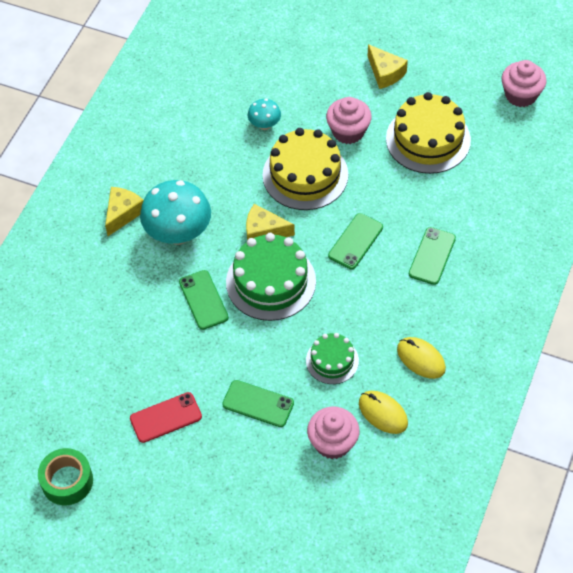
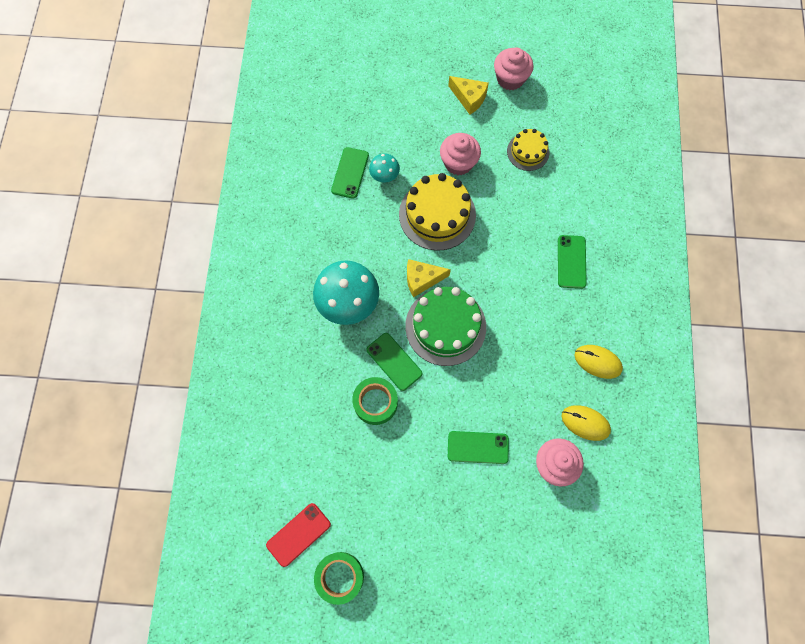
camera: 20 degrees left, 15 degrees up
yellow cheese [105,187,144,236] -> none
red phone [130,392,202,443] -> red phone moved to [266,503,331,567]
green cake [306,333,359,384] -> none
green phone [328,213,383,270] -> green phone moved to [331,147,369,199]
yellow cake [386,92,471,174] -> yellow cake [507,129,550,171], size x0.57
pink cupcake [502,60,547,107] -> pink cupcake moved to [494,47,533,90]
none -> green tape [352,377,398,425]

